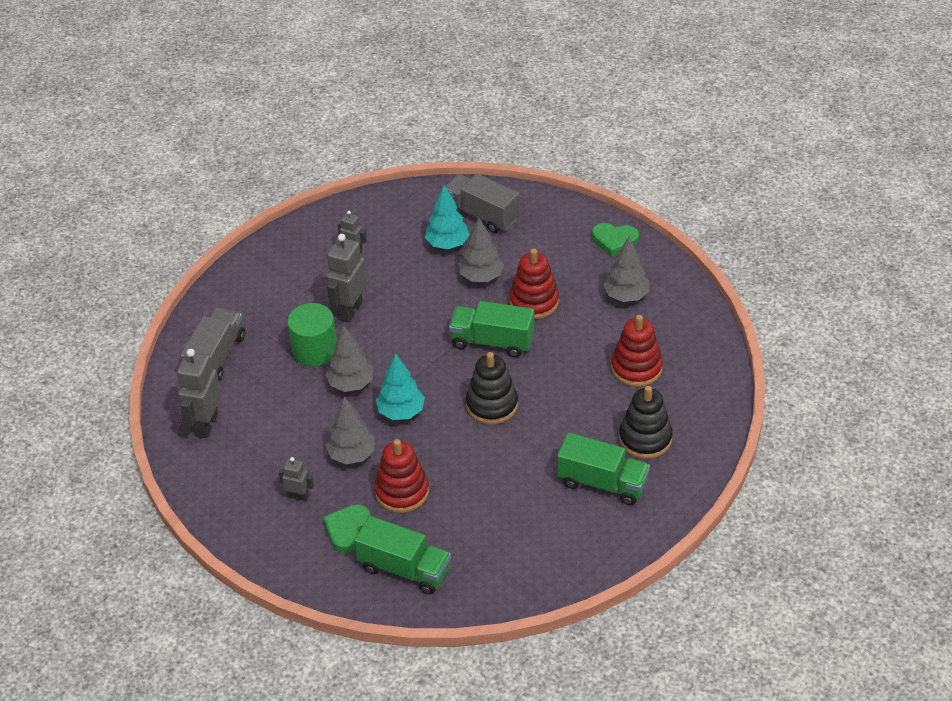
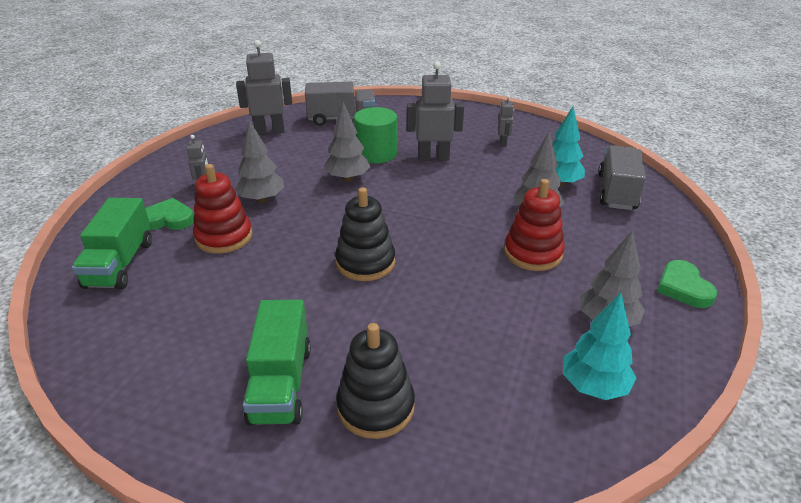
camera: 65 degrees right, 10 degrees down
turquoise tree [376,353,425,420] -> turquoise tree moved to [563,293,636,400]
green truck [449,301,534,357] -> none
red stacking toy [611,315,663,387] -> none

